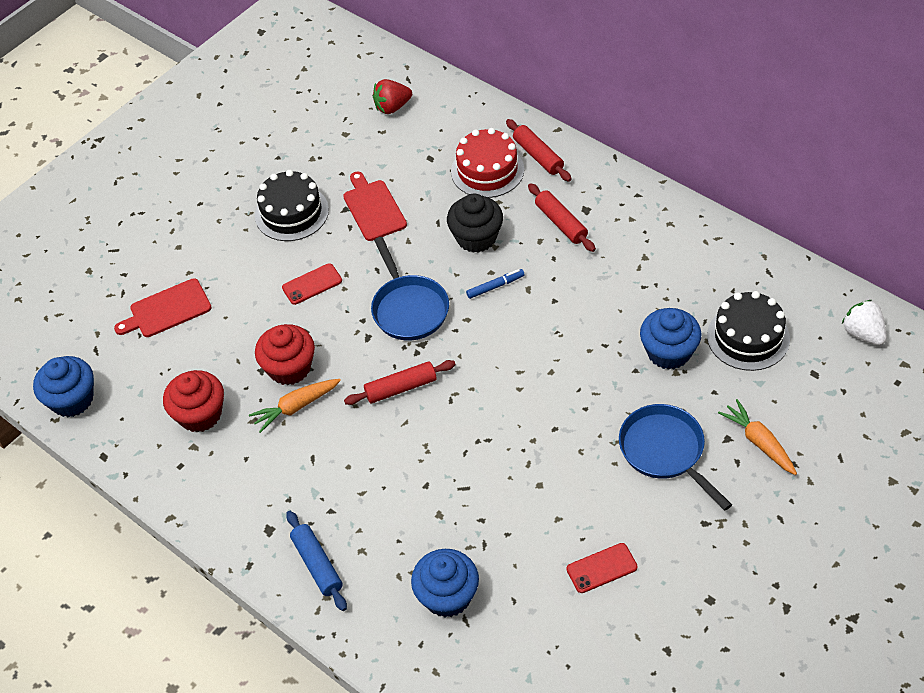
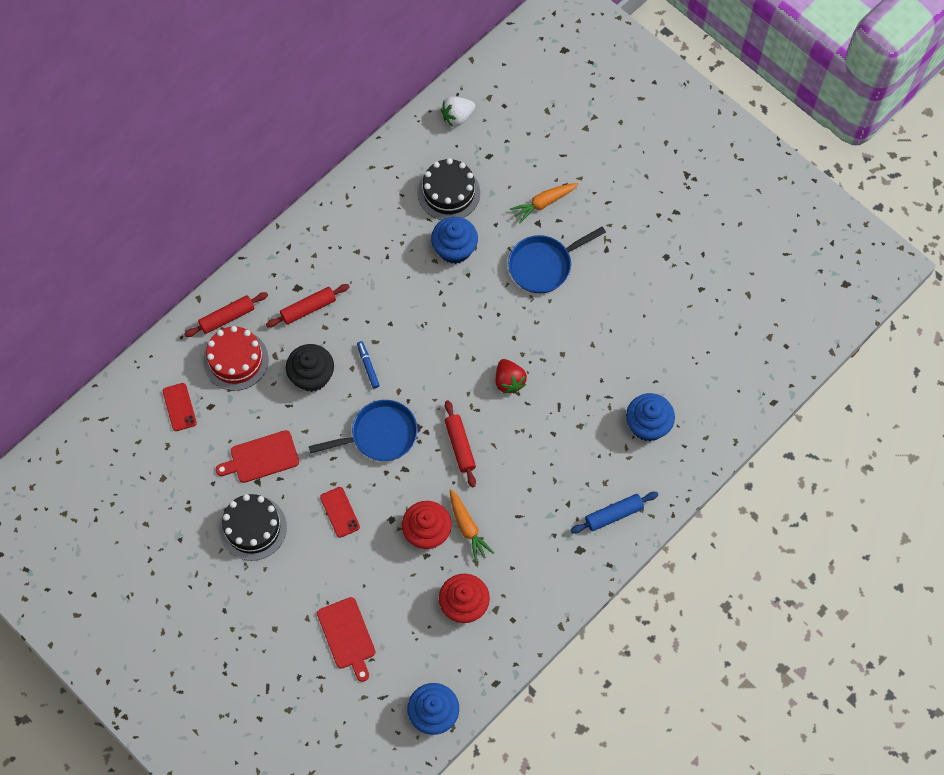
camera: 90 degrees left, 15 degrees up
red strawberry [373,79,412,114] -> red strawberry moved to [496,359,527,393]
red phone [566,543,638,593] -> red phone moved to [163,383,197,431]

